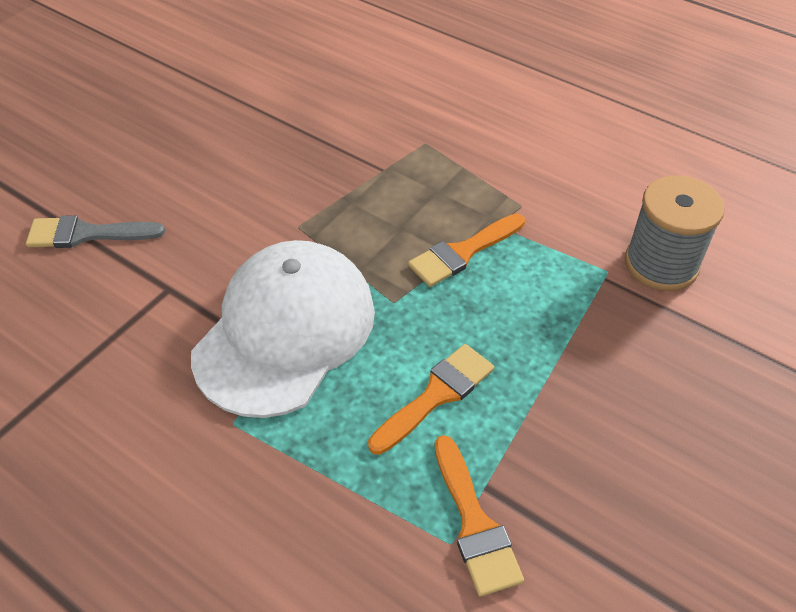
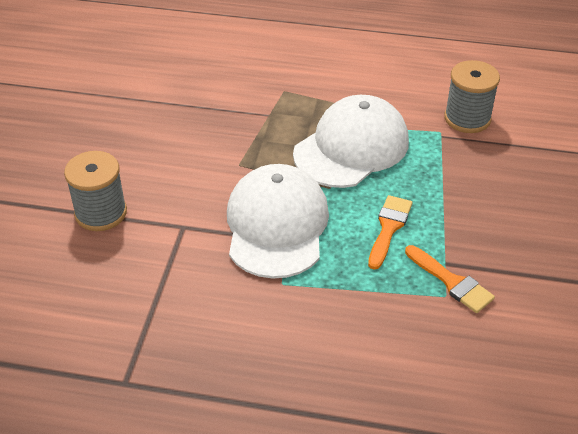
camera: 25 degrees left, 5 degrees down
grey brush [26,215,165,248] -> grey spool [64,151,127,231]
orange brush [408,214,525,287] -> white cap [293,95,409,188]

